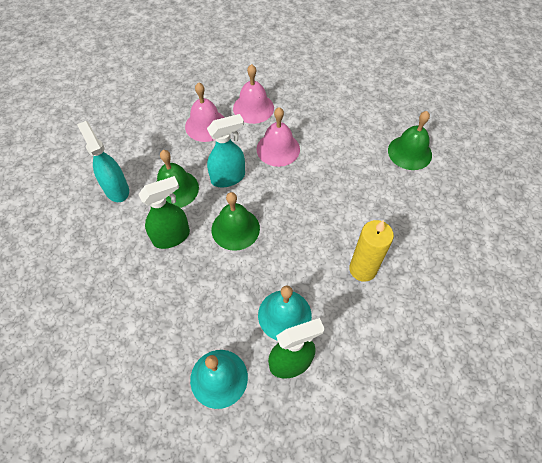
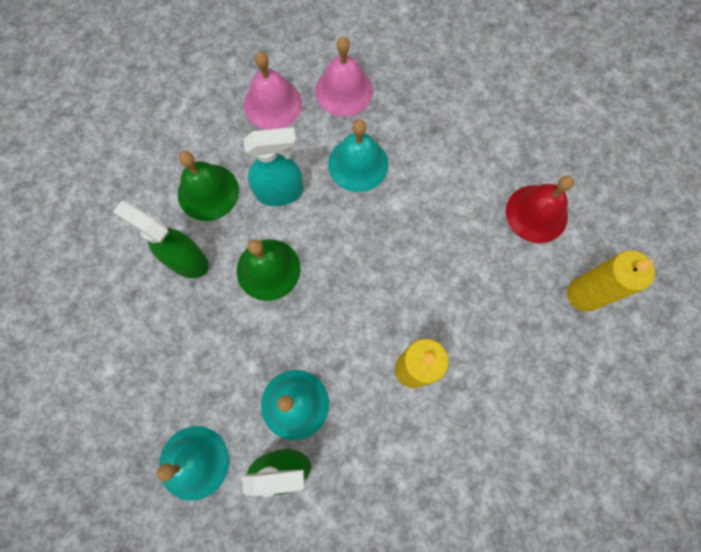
camera: 15 degrees right, 15 degrees up
turquoise spray bottle [77,121,129,202] -> none
green spray bottle [138,176,190,249] -> green spray bottle turned 135 degrees counterclockwise [113,201,209,278]
pink bell [256,107,300,167] -> turquoise bell [328,119,388,192]
green bell [388,111,432,170] -> red bell [506,176,574,243]
none -> yellow candle [567,250,655,312]

